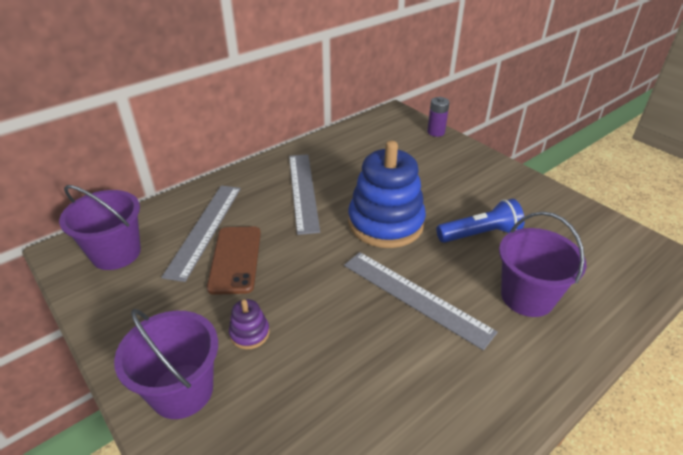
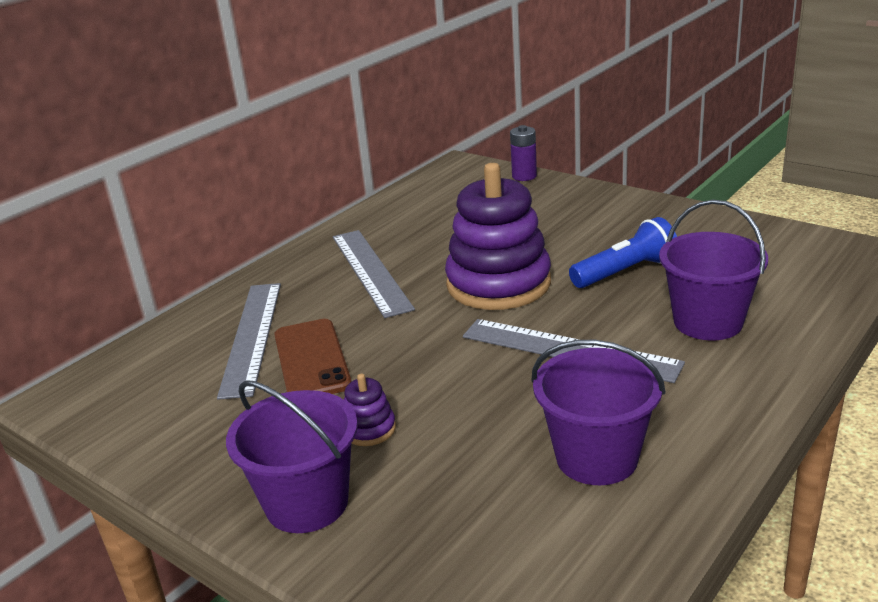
camera: 10 degrees left, 10 degrees down
purple bucket [59,185,141,270] -> purple bucket moved to [531,340,666,485]
blue stacking toy [348,141,426,248] -> purple stacking toy [445,163,551,310]

